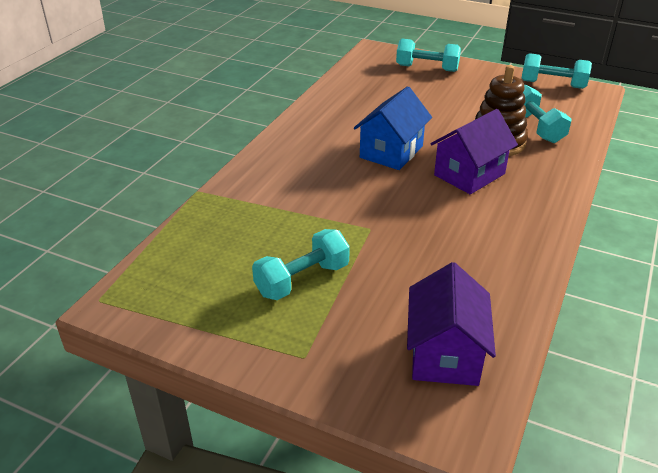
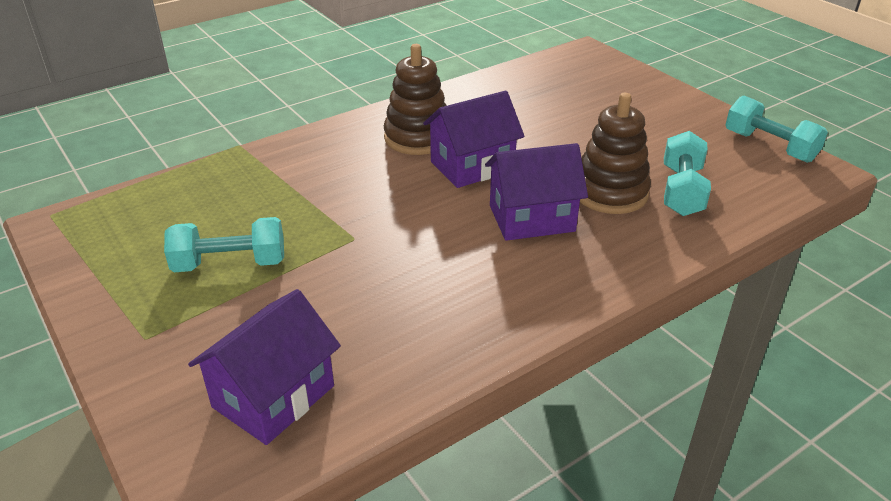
camera: 30 degrees right, 0 degrees up
blue house [354,86,432,170] -> purple house [423,91,525,188]
turquoise dumbbell [396,39,461,72] -> none
none -> brown stacking toy [384,44,447,155]

